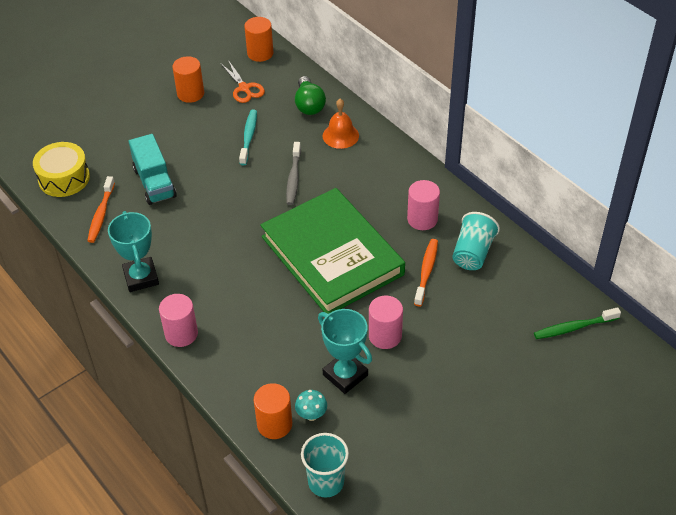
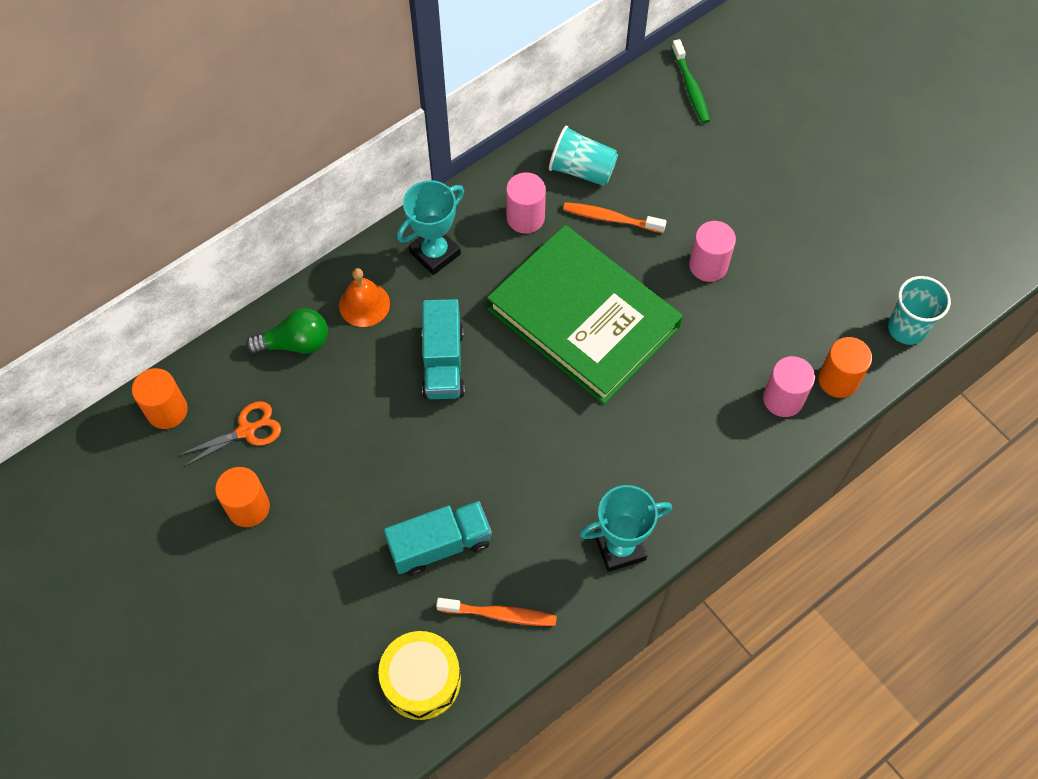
camera: 90 degrees left, 15 degrees up
pink cylinder [159,294,198,347] -> pink cylinder moved to [763,356,815,417]
turquoise toothbrush [239,110,257,165] -> none
green book [260,188,405,314] -> green book turned 75 degrees clockwise [487,225,683,404]
grey toothbrush [286,142,301,205] -> turquoise truck [422,299,465,399]
turquoise mushroom [295,390,327,421] -> none
turquoise trophy [318,309,372,394] -> turquoise trophy moved to [397,180,464,275]

